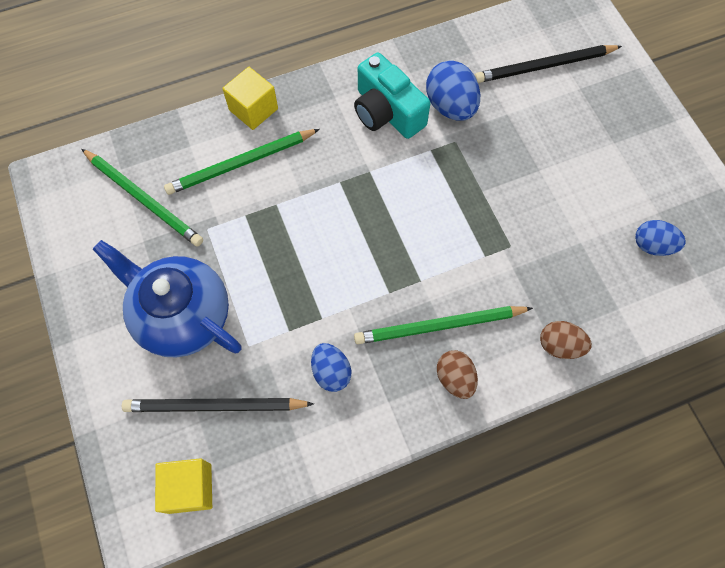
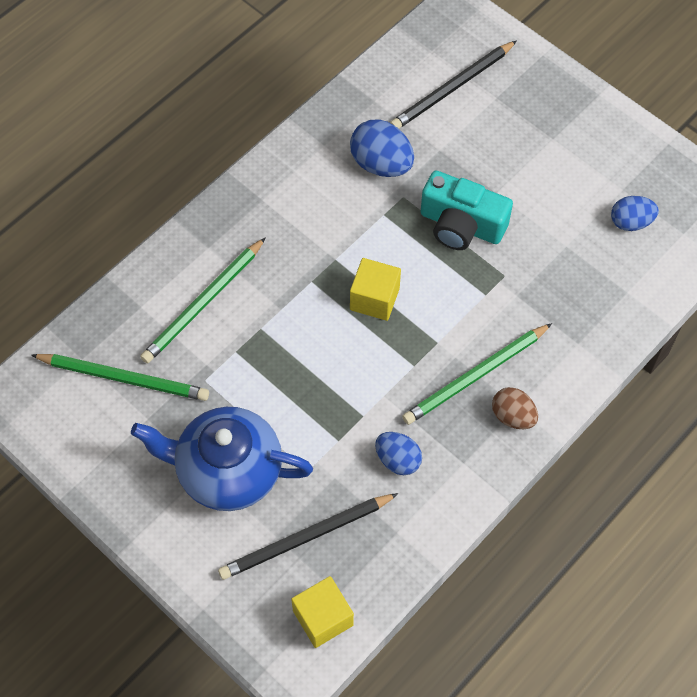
camera: 25 degrees left, 5 degrees down
yellow cube [222,67,278,130] -> yellow cube moved to [350,258,401,321]
turquoise camera [354,53,430,139] -> turquoise camera moved to [421,171,513,250]
brown egg [540,321,592,359] -> none

